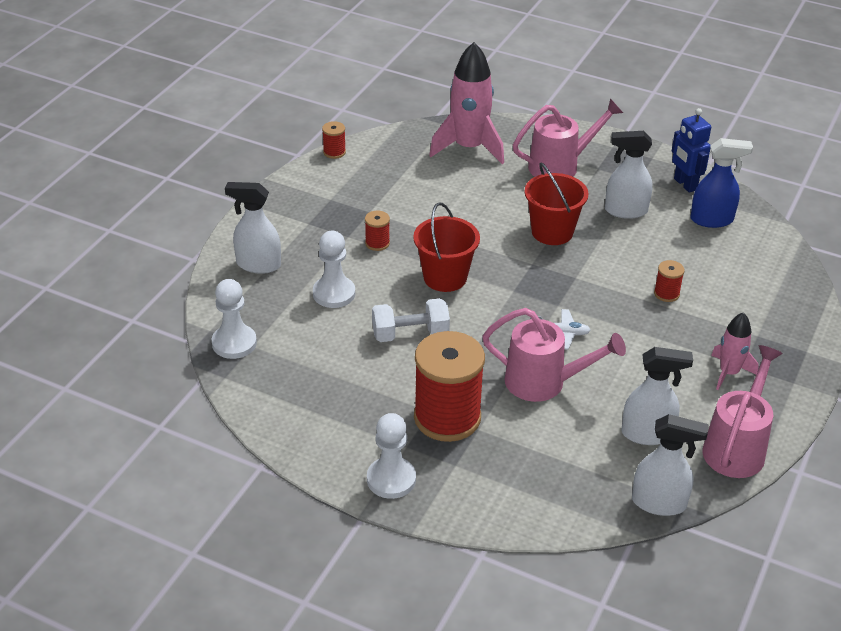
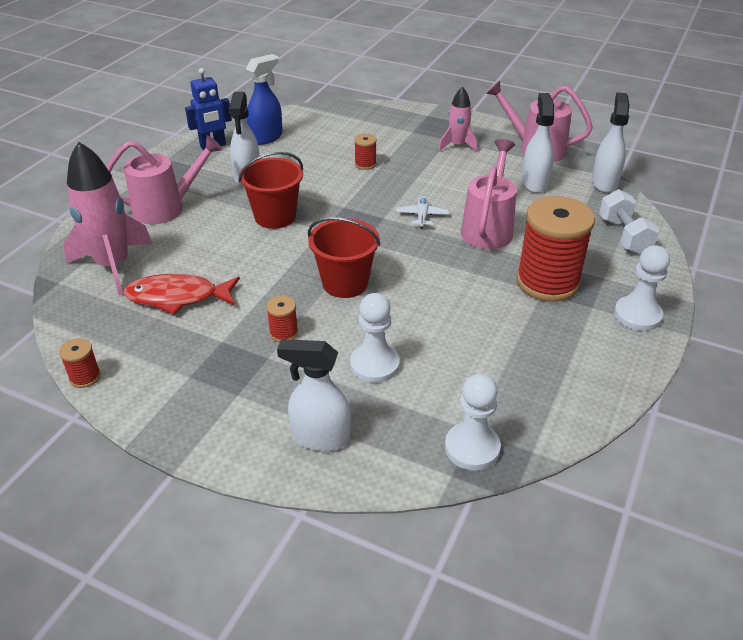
camera: 90 degrees left, 0 degrees up
white spray bottle [225,182,281,274] -> white spray bottle turned 90 degrees clockwise [277,339,351,451]
white dumbbell [372,298,450,342] -> white dumbbell moved to [599,189,659,254]
pink watering can [513,98,623,177] -> pink watering can turned 90 degrees clockwise [106,135,222,224]
blue spray bottle [691,138,753,228] -> blue spray bottle turned 45 degrees clockwise [246,54,283,145]
none -> red fish [123,274,240,315]

